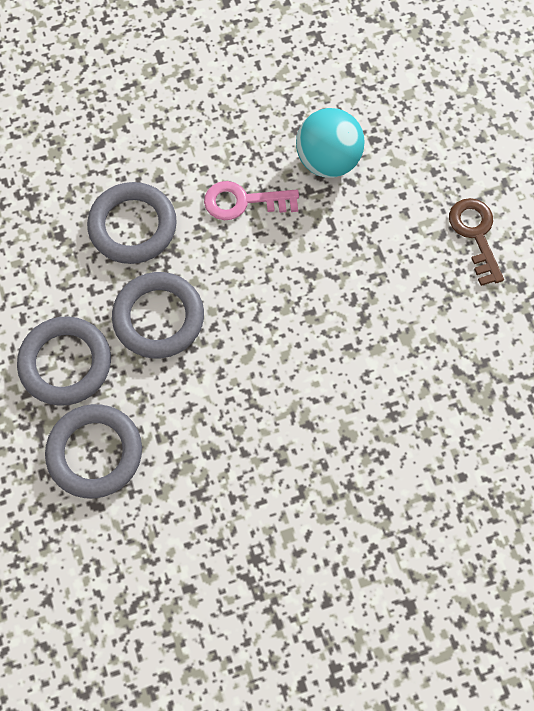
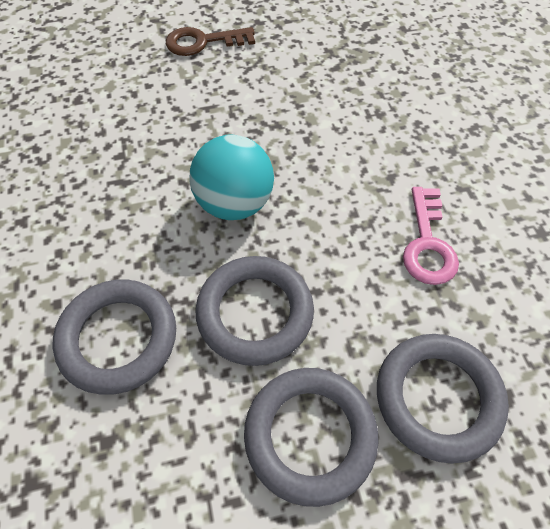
camera: 85 degrees left, 10 degrees down
pink key [204,181,299,220] -> pink key moved to [403,187,459,285]
turquoise ball [296,108,365,178] -> turquoise ball moved to [189,135,274,220]

